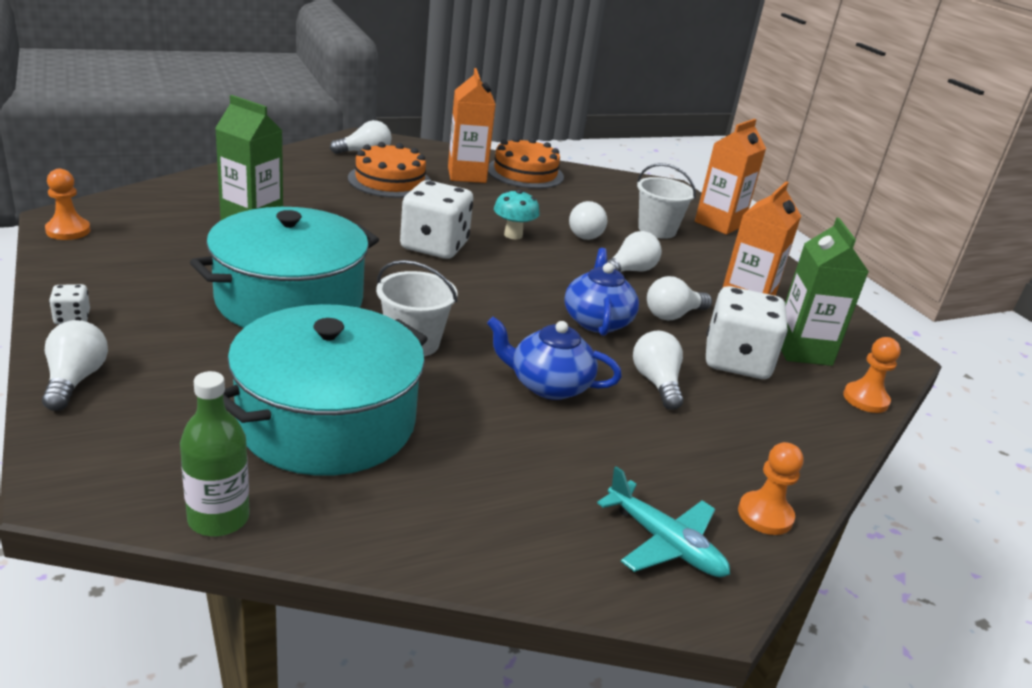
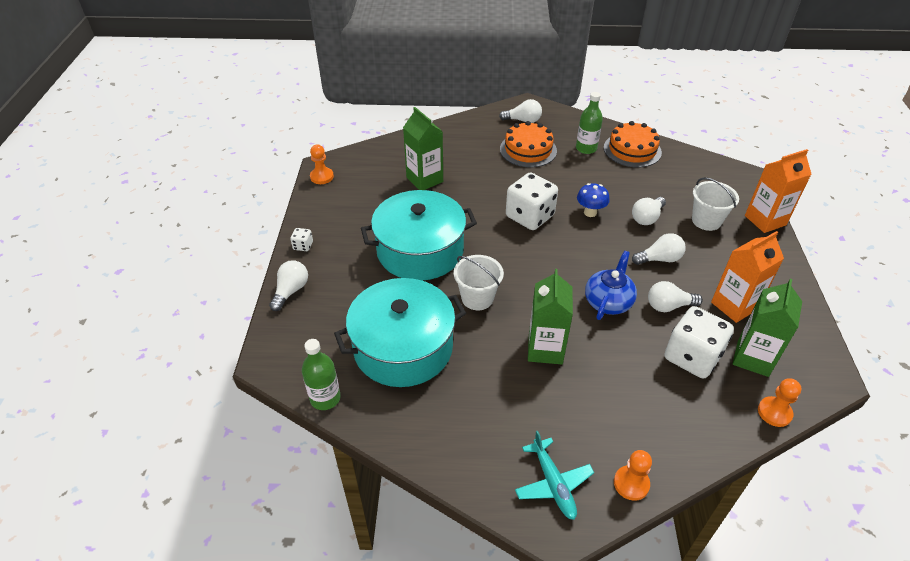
camera: 30 degrees right, 15 degrees up
orange carton [448,68,496,183] -> green bottle [576,92,603,154]
blue teapot [487,317,622,400] -> green carton [528,269,573,364]
turquoise mushroom [494,189,540,239] -> blue mushroom [577,183,610,217]
white light bulb [633,331,683,410] -> none

